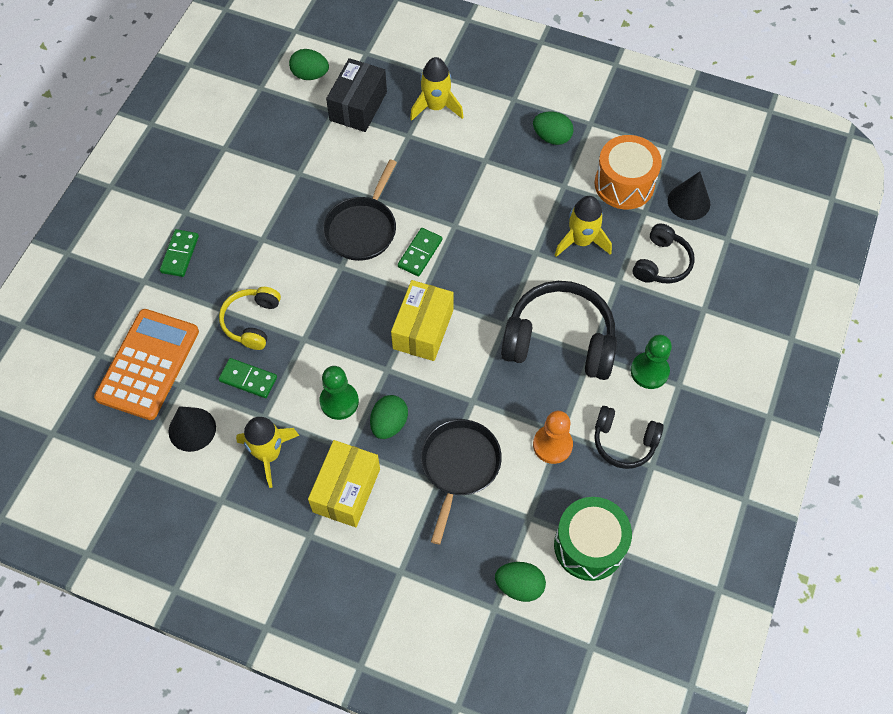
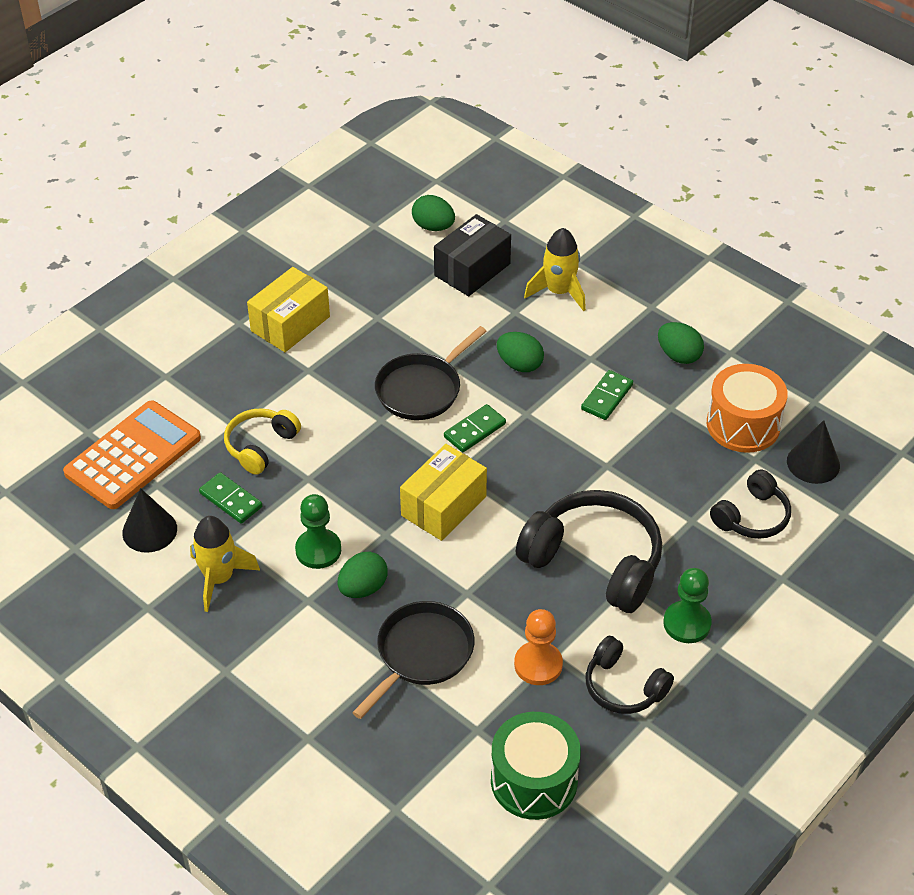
camera: 20 degrees right, 15 degrees down
green domino [160,229,199,277] -> green domino moved to [581,370,633,420]
yellow box [308,440,380,527] -> yellow box moved to [247,267,330,352]
green egg [495,562,546,602] -> green egg moved to [497,332,544,372]
yellow rocket [555,196,612,257] -> none

